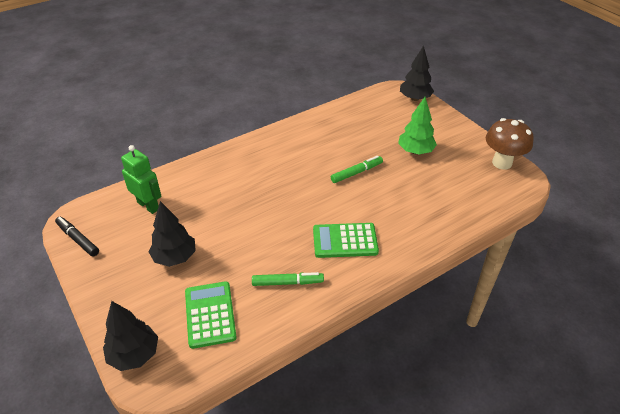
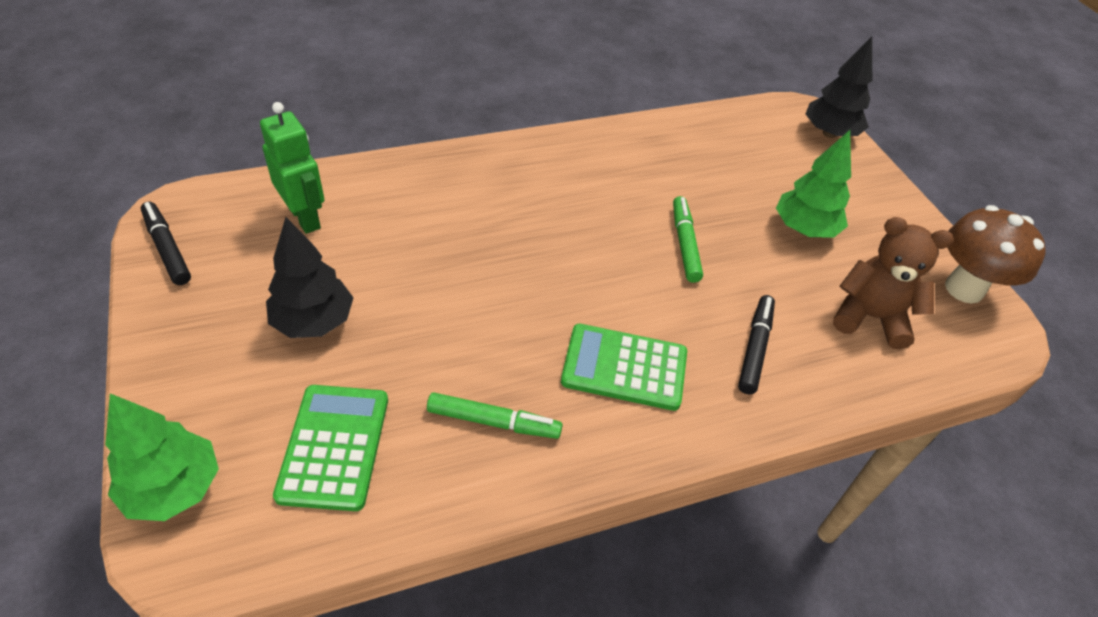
camera: 10 degrees right, 5 degrees up
black tree [103,301,158,371] -> green tree [105,393,219,521]
green marker [331,156,383,183] -> green marker turned 75 degrees counterclockwise [673,196,703,283]
none -> black marker [738,295,775,394]
none -> brown teddy bear [833,217,954,349]

